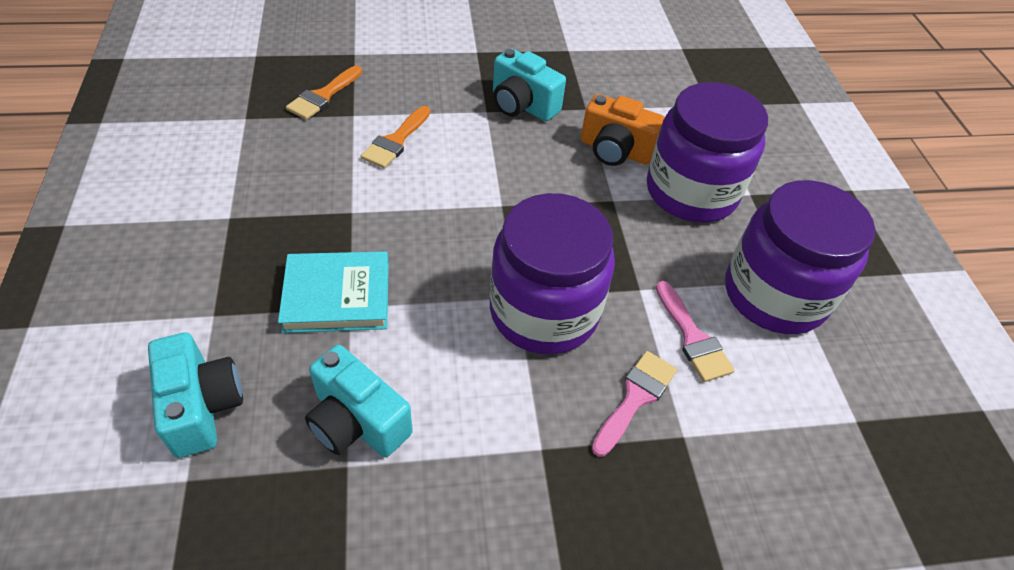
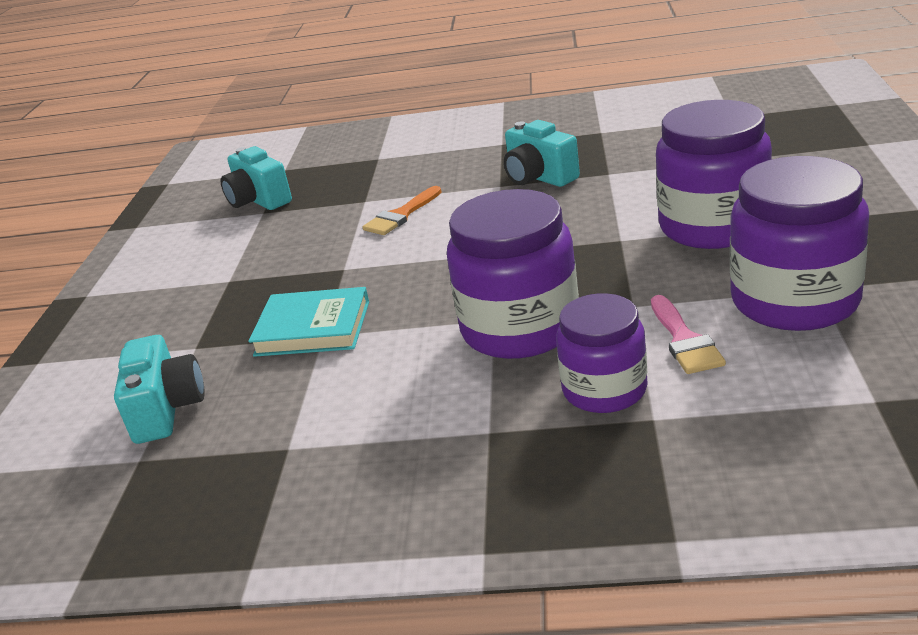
camera: 20 degrees right, 20 degrees down
orange brush [286,66,362,120] -> none
turquoise camera [305,345,413,457] -> turquoise camera moved to [220,146,292,210]
orange camera [581,94,665,166] -> none
pink brush [592,351,677,457] -> purple jar [556,293,648,413]

